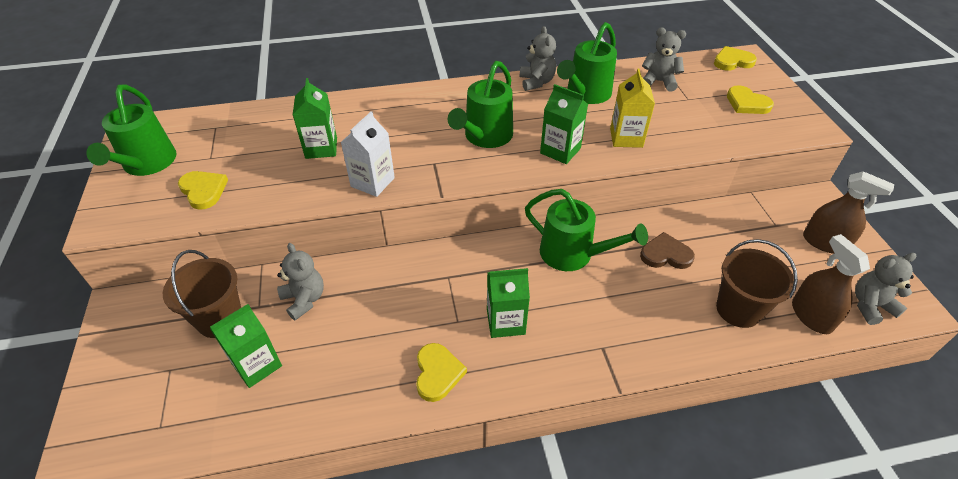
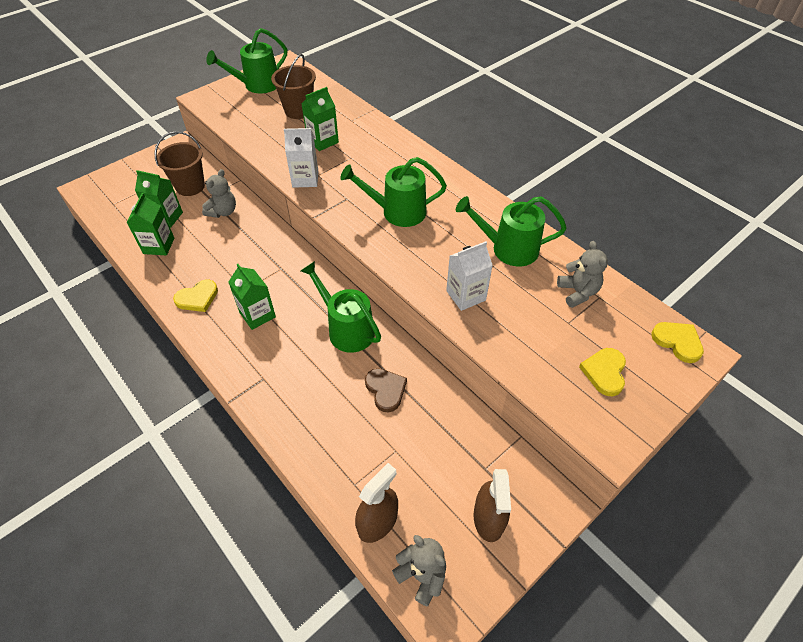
camera: 60 degrees right, 5 degrees up
yellow heart [178,171,228,210] -> none
grey teddy bear [520,26,556,91] -> none
green watering can [525,189,648,271] -> green watering can turned 135 degrees clockwise [301,261,381,353]
green carton [540,84,588,164] -> green carton moved to [127,193,174,255]
yellow carton [610,68,655,148] -> white carton [446,241,493,311]
brown bucket [716,239,798,328] -> brown bucket moved to [271,54,316,119]

